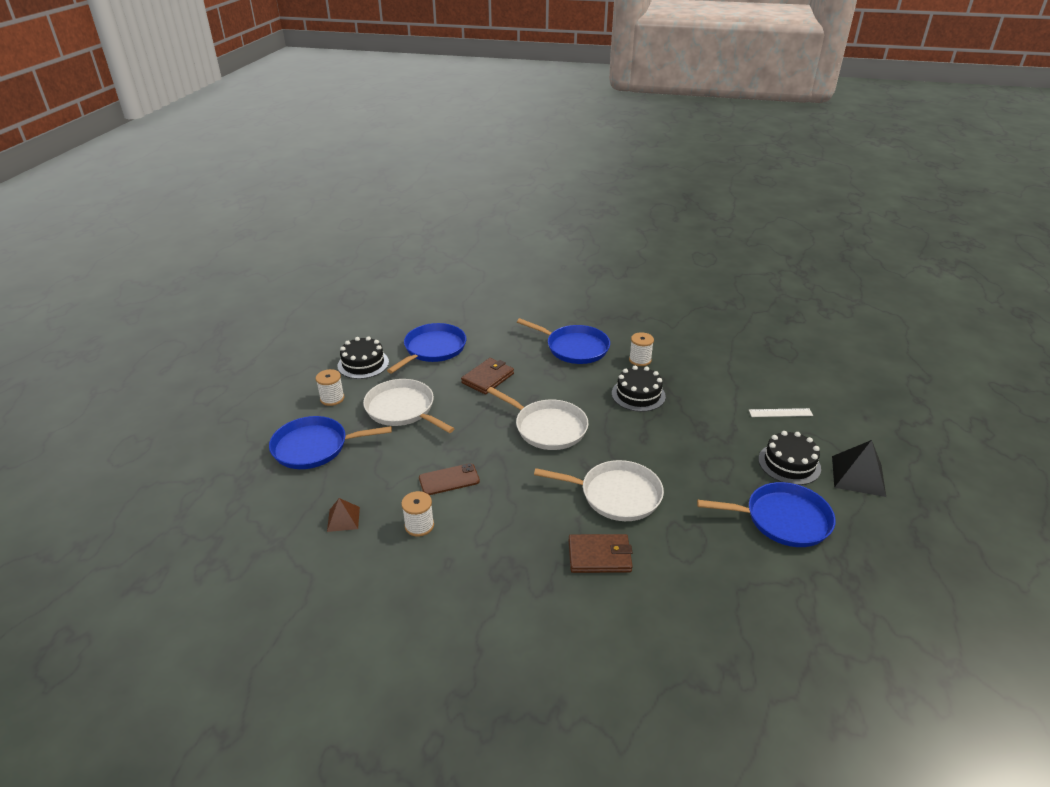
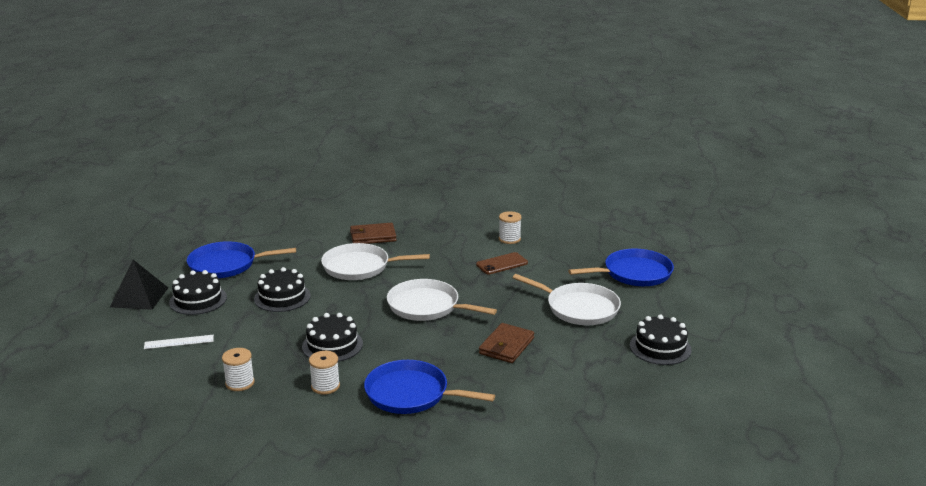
camera: 170 degrees right, 10 degrees down
white spool [316,369,344,406] -> white spool moved to [222,348,254,391]
brown pyramid [327,498,360,532] -> none
blue pan [387,323,466,373] -> none
none -> black cake [254,267,311,312]

